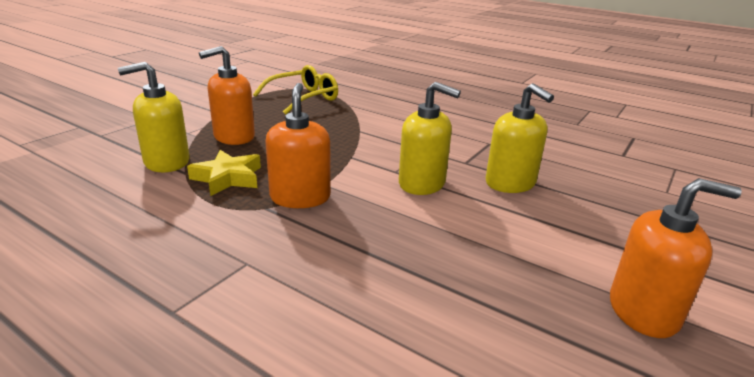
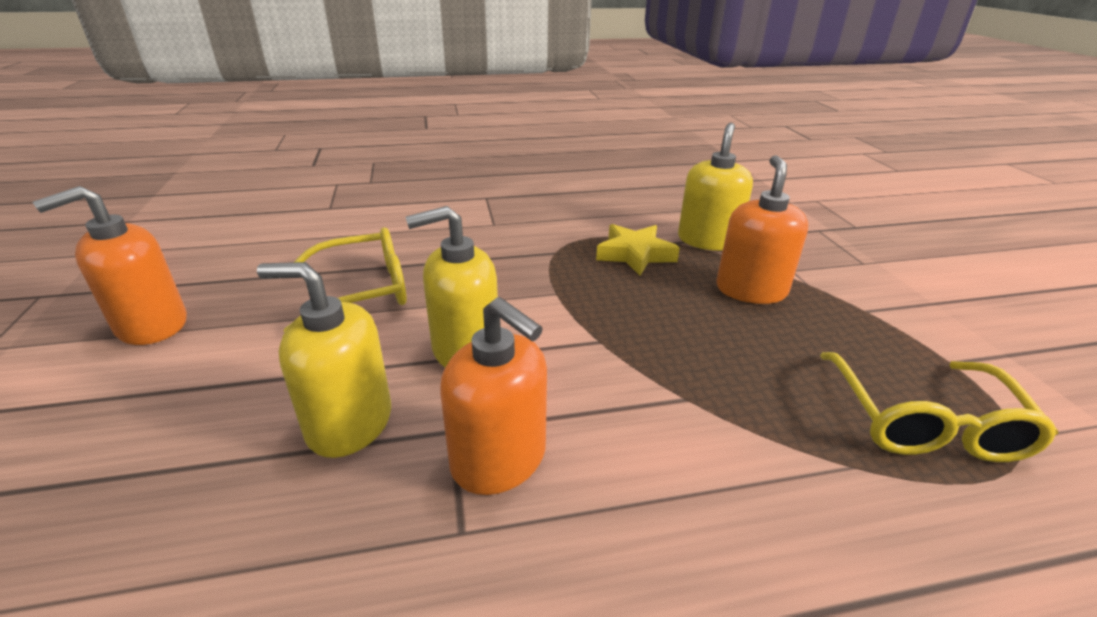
camera: 135 degrees right, 5 degrees up
orange soap dispenser [266,83,331,208] -> orange soap dispenser moved to [440,297,547,495]
none -> yellow glasses [284,227,407,332]

